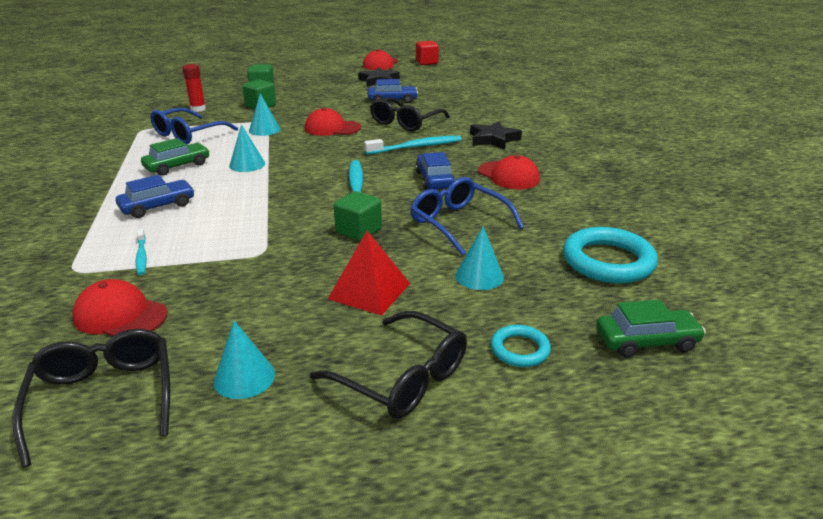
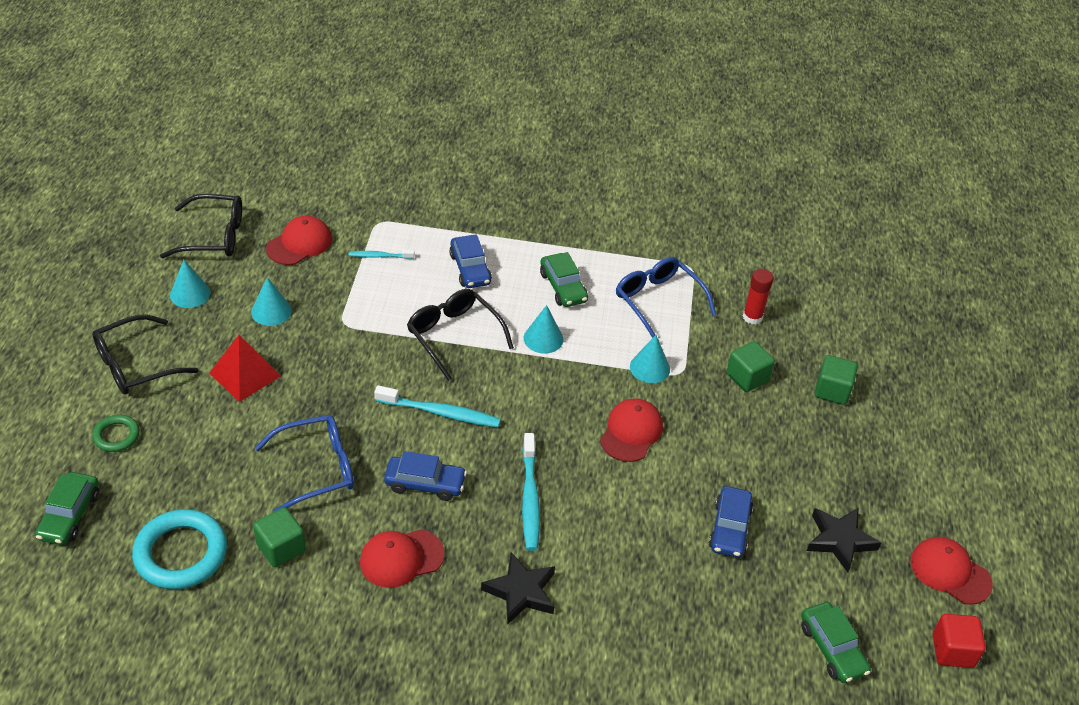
camera: 105 degrees right, 15 degrees up
green cube [334,191,382,241] -> green cube moved to [253,507,306,567]
black glasses [370,97,450,131] -> black glasses moved to [407,289,514,381]
turquoise cone [455,226,504,290] -> turquoise cone moved to [251,277,292,326]
turquoise ring [491,325,551,367] -> green ring [92,415,140,452]
none -> green car [801,602,871,683]

